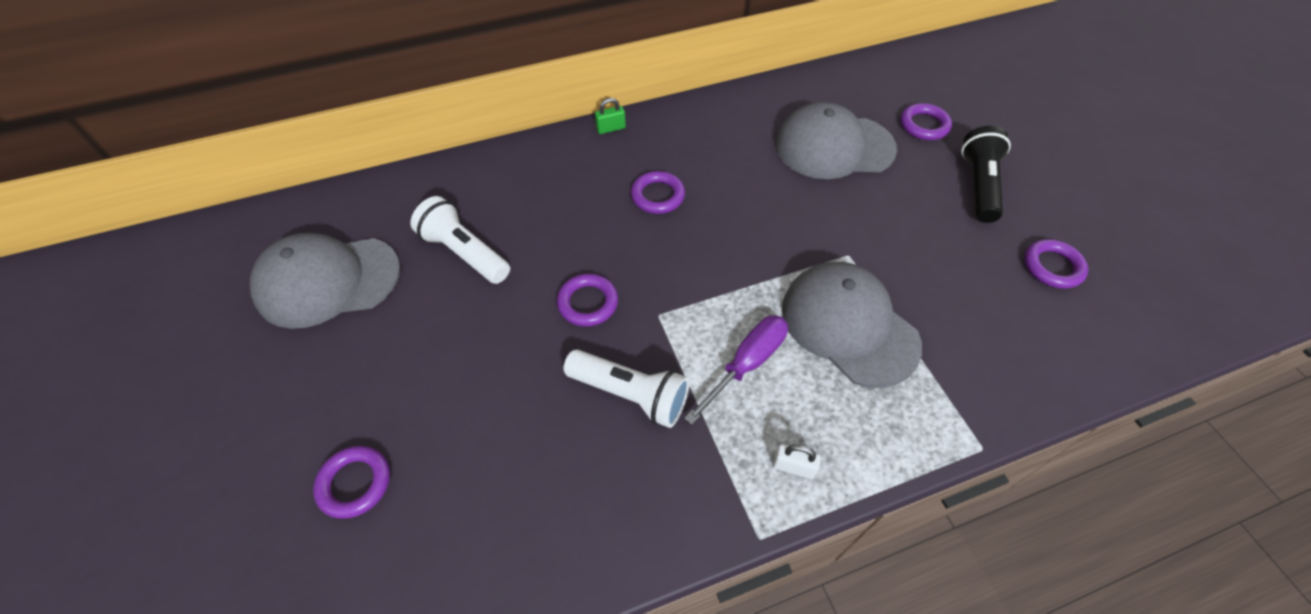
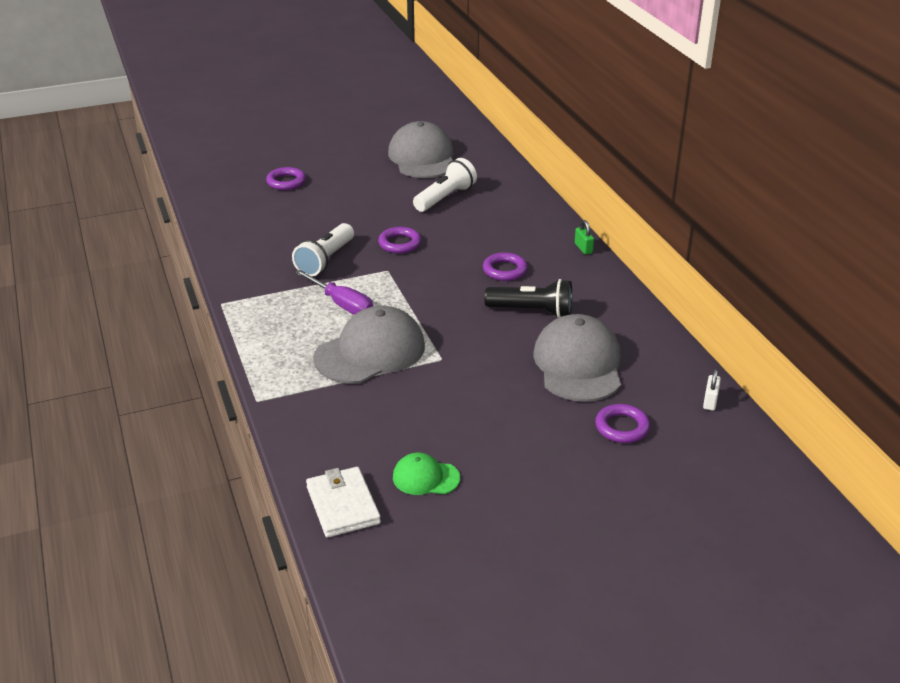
camera: 90 degrees right, 20 degrees down
white padlock [773,444,821,479] -> white padlock moved to [703,369,721,411]
black flashlight [961,125,1011,223] -> black flashlight moved to [484,279,572,318]
purple ring [1024,239,1088,289] -> green cap [393,453,460,495]
none -> white wallet [306,467,381,538]

